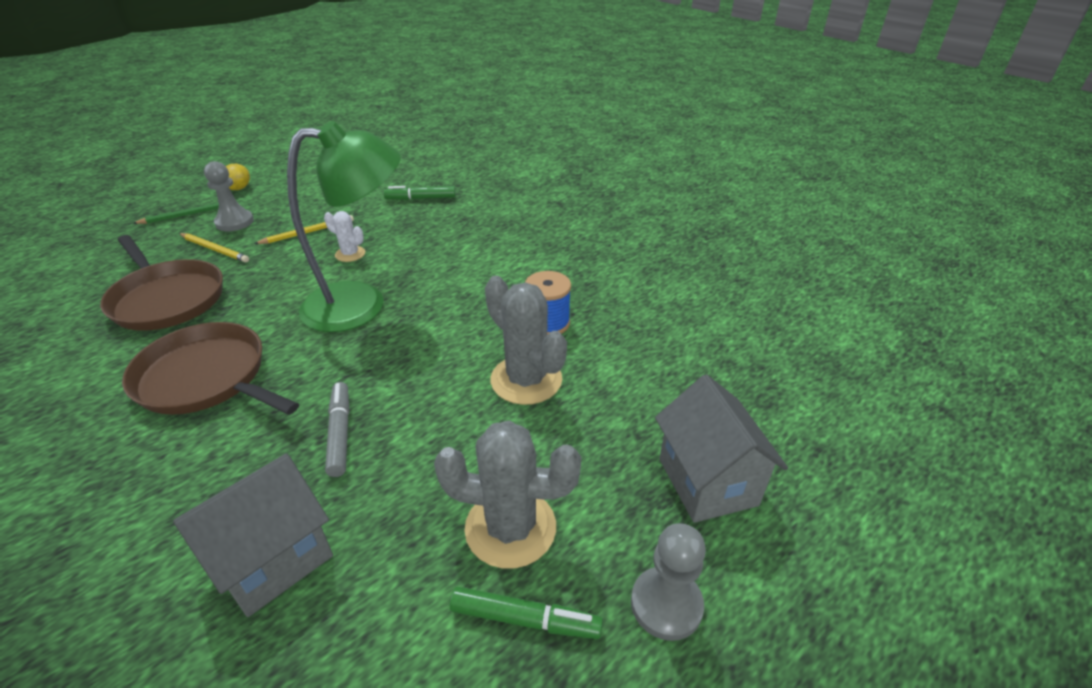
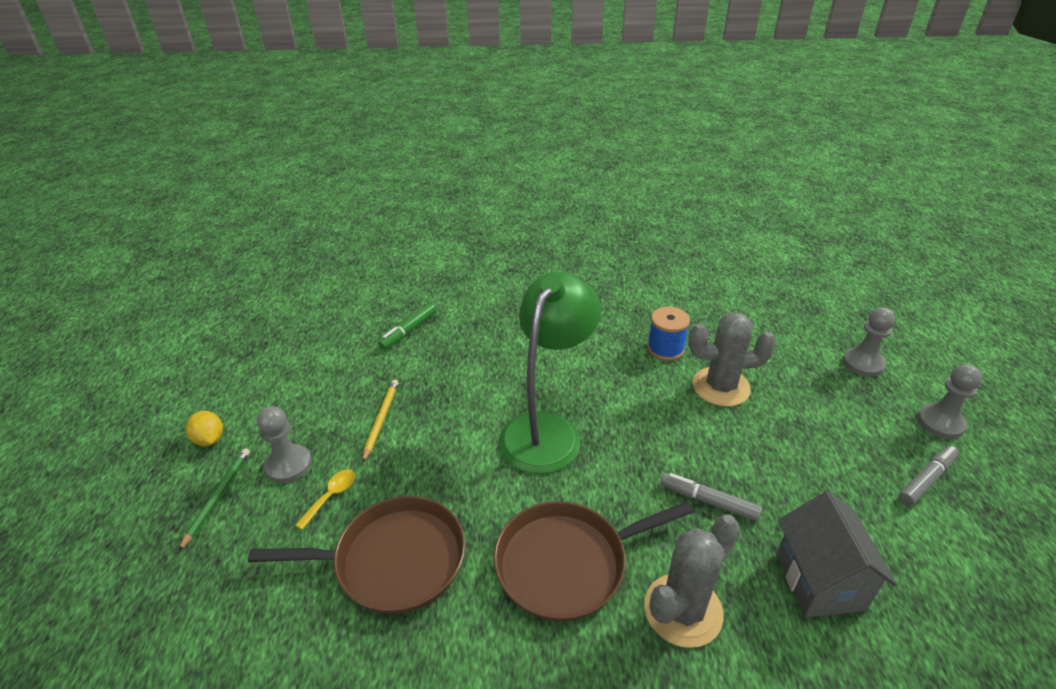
camera: 50 degrees left, 0 degrees up
yellow pencil [179,233,249,263] -> yellow spoon [295,469,355,530]
white cactus [324,211,365,262] -> none
grey cactus [434,421,581,569] -> grey cactus moved to [644,514,740,648]
green marker [450,587,603,639] -> grey marker [898,446,959,506]
grey house [655,374,788,523] -> grey pawn [843,307,895,377]

